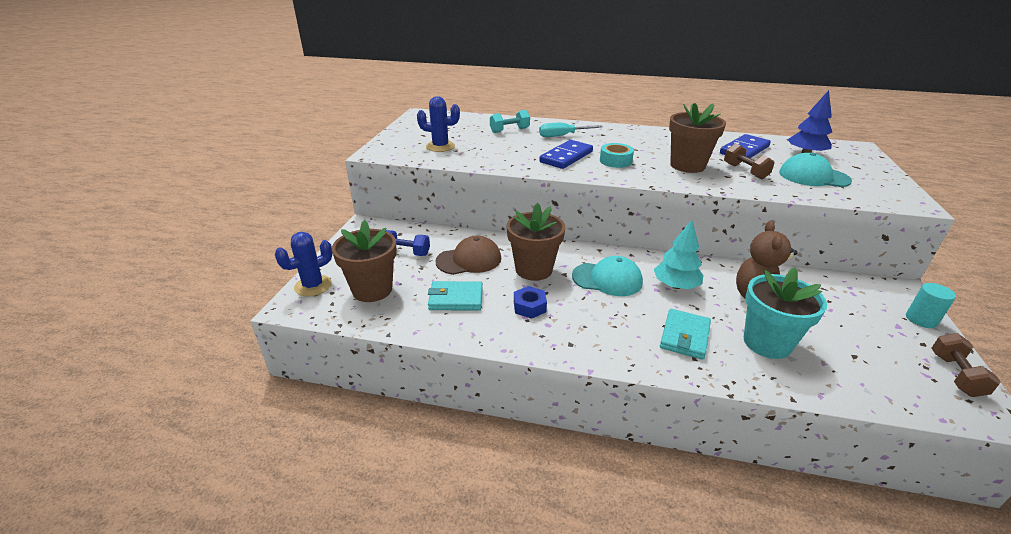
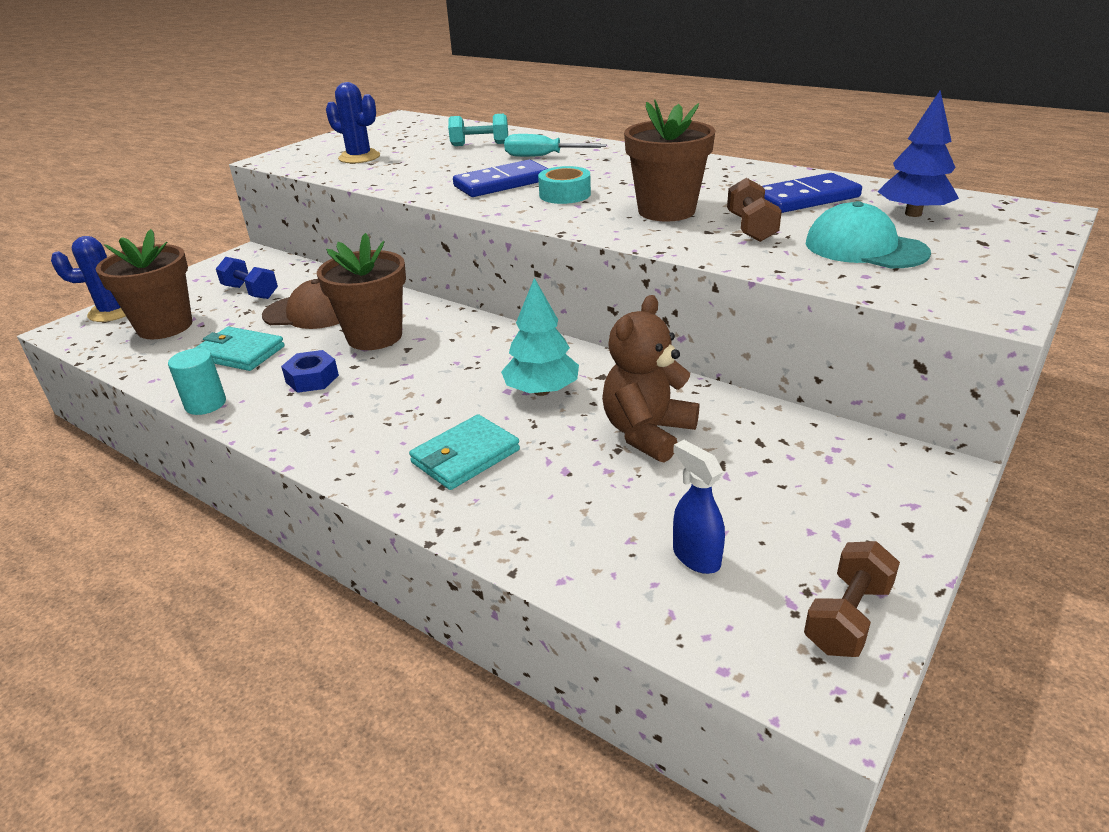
camera: 25 degrees right, 0 degrees up
turquoise cap [572,256,643,296] -> none
turquoise flower pot [744,268,827,359] -> none
turquoise cylinder [906,283,956,328] -> turquoise cylinder moved to [168,348,226,415]
none -> blue spray bottle [673,440,725,574]

